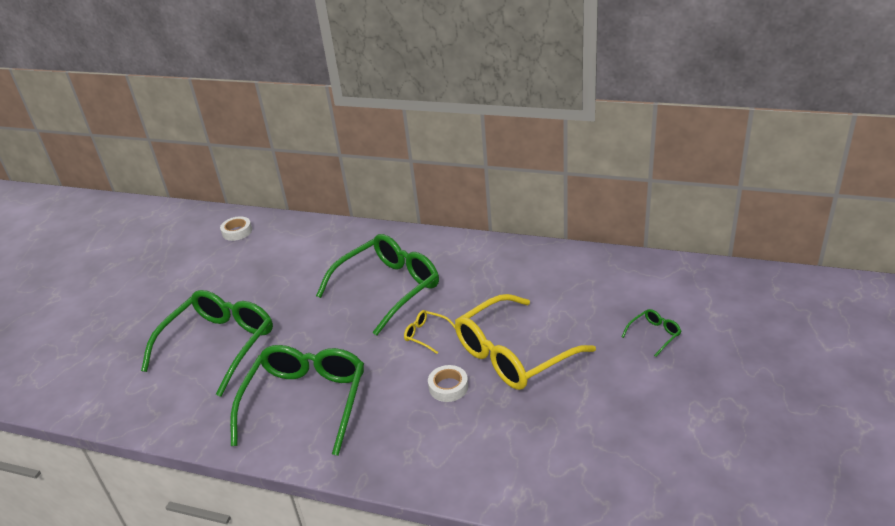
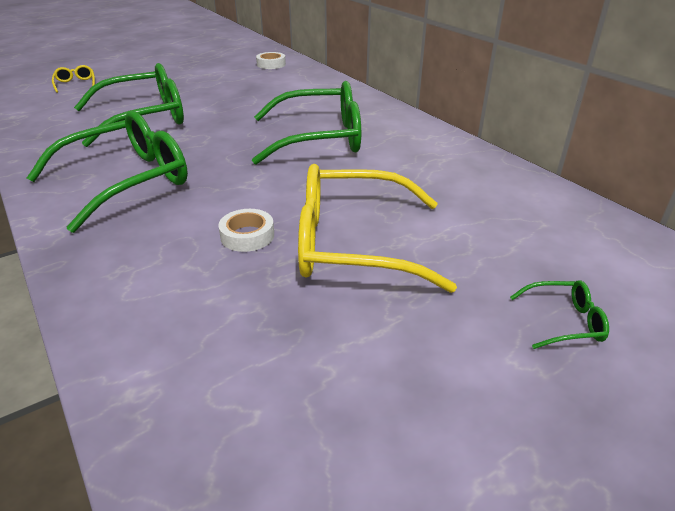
camera: 35 degrees right, 0 degrees up
yellow glasses [404,310,455,354] -> yellow glasses moved to [52,65,95,93]

